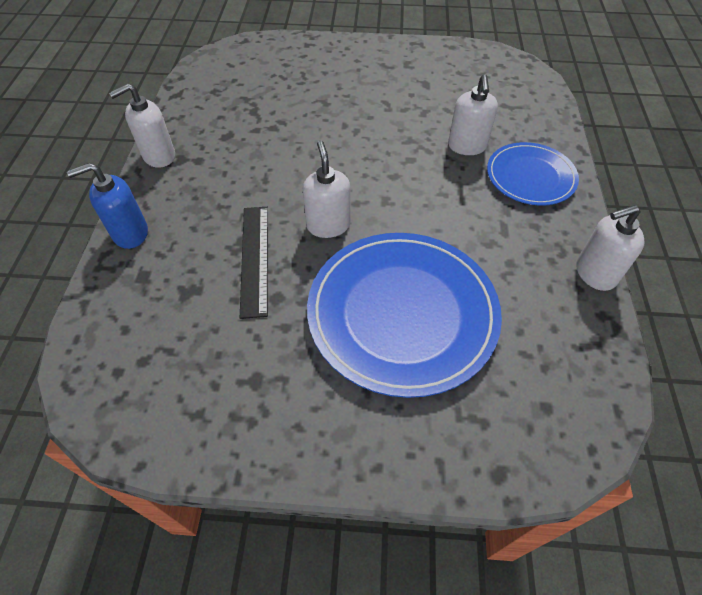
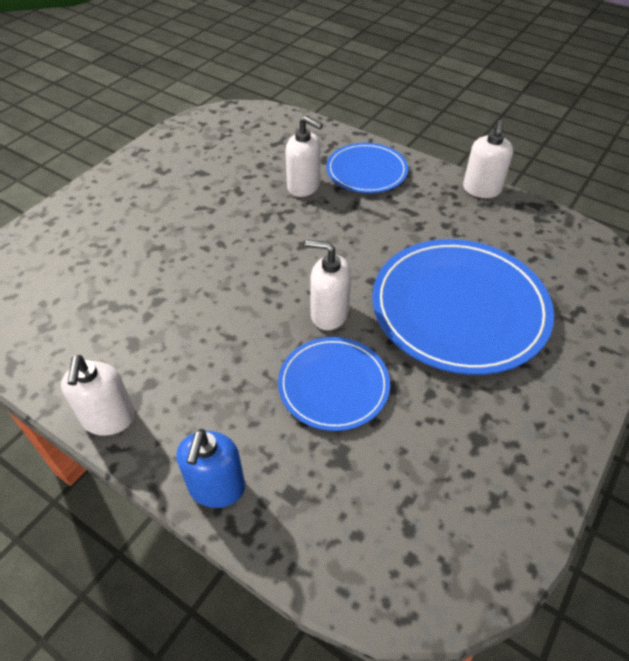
camera: 60 degrees left, 5 degrees down
black ruler [240,207,268,319] -> blue plate [278,337,390,431]

